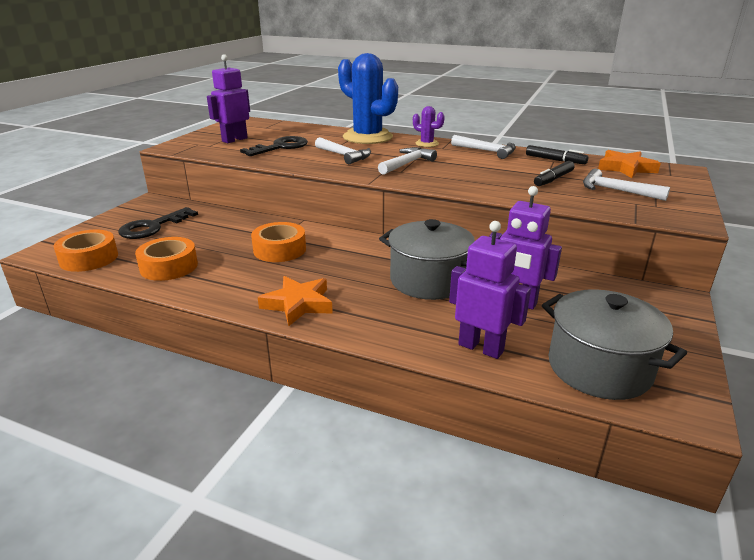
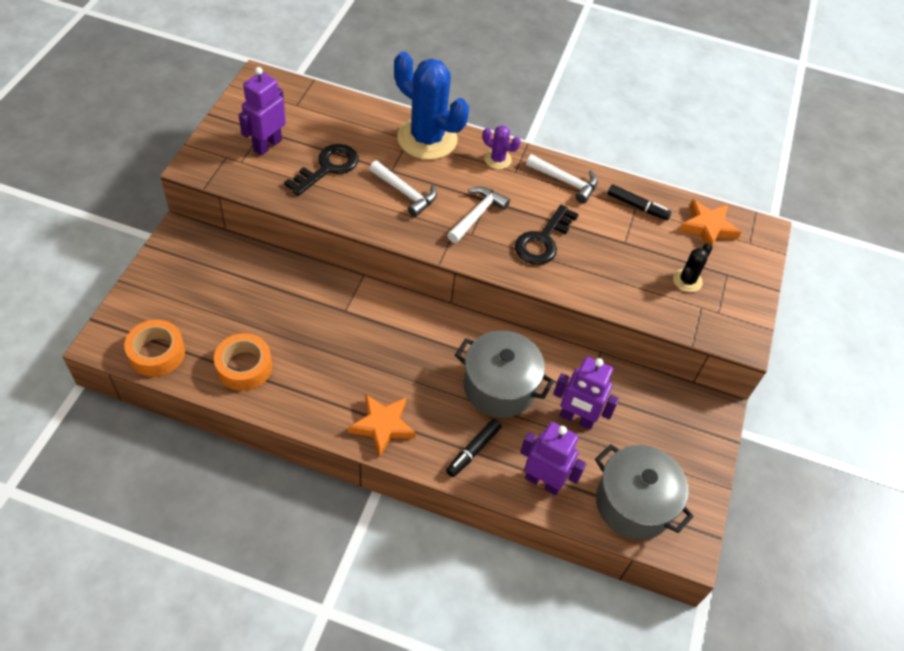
camera: 10 degrees left, 25 degrees up
black key [118,207,198,239] -> black key moved to [515,205,579,265]
orange tape [251,222,306,262] -> none
black marker [534,161,575,186] -> black marker moved to [446,419,502,477]
white hammer [583,169,670,201] -> black cactus [673,243,713,292]

